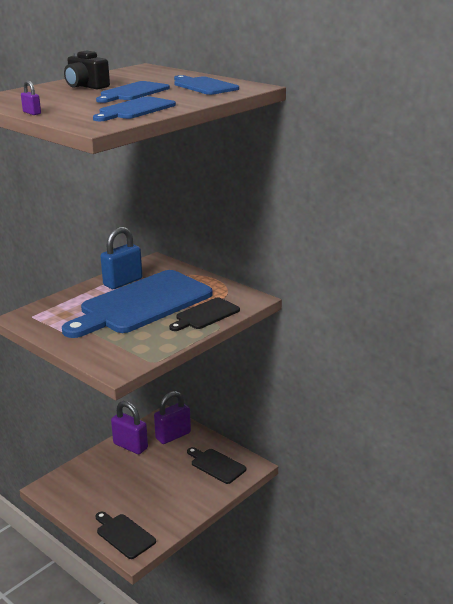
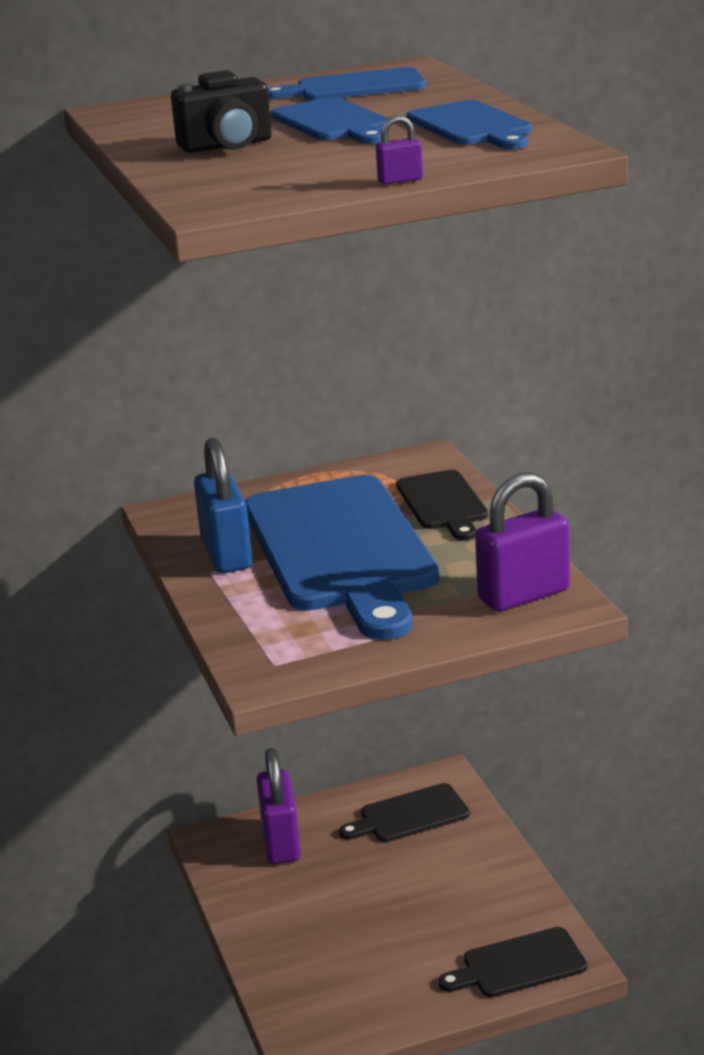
camera: 60 degrees left, 0 degrees up
purple padlock [111,401,148,454] -> purple padlock moved to [475,472,570,612]

